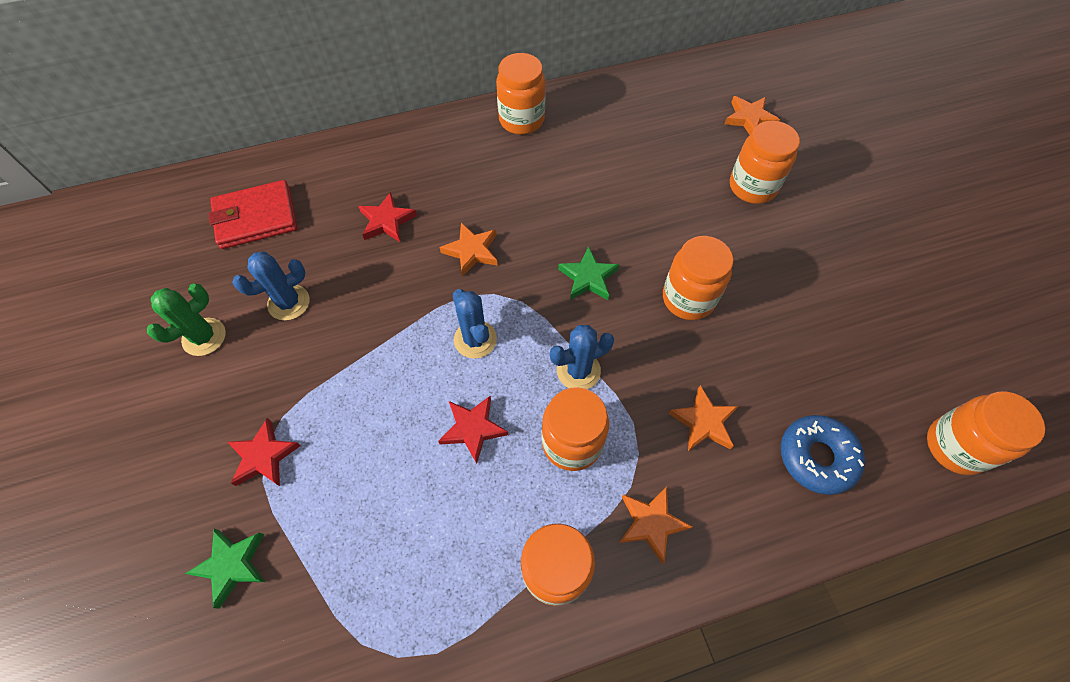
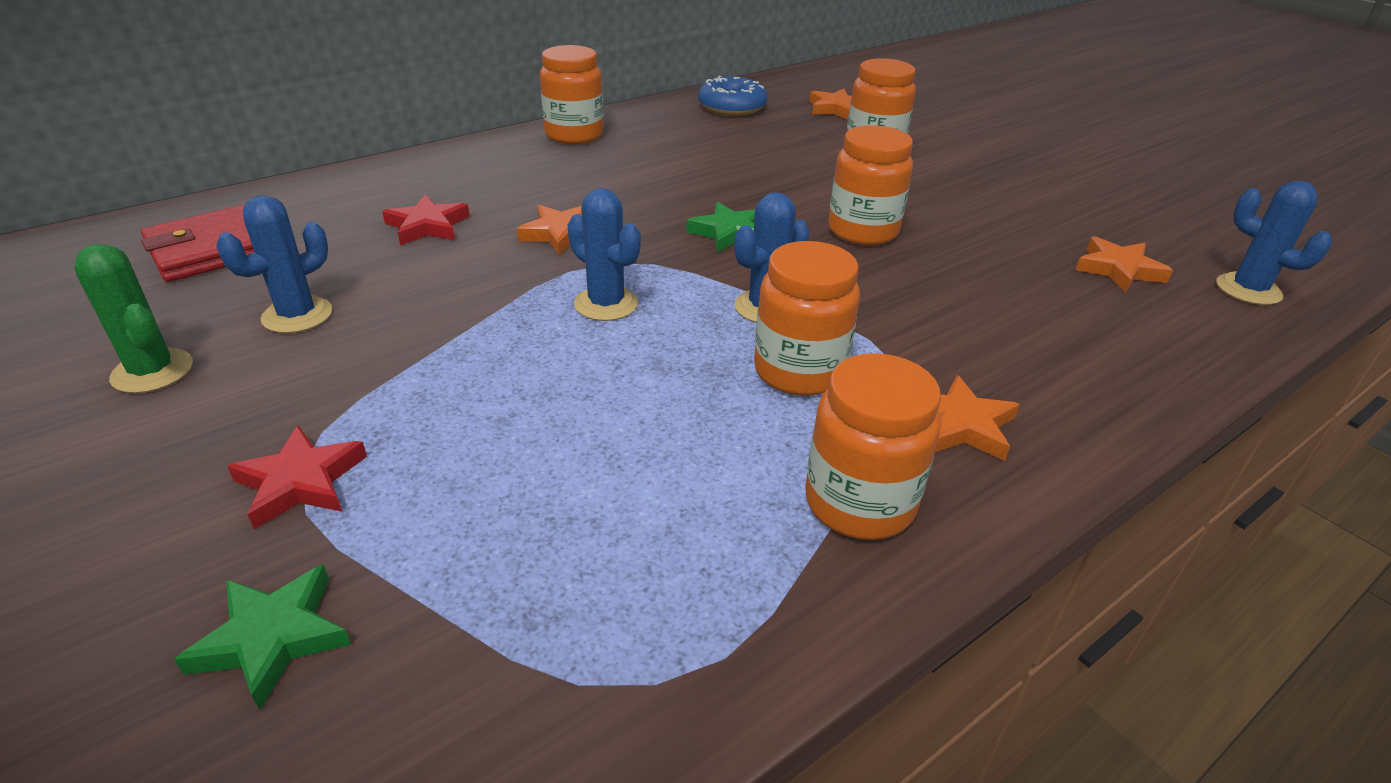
camera: 20 degrees left, 25 degrees down
green cactus [147,284,226,356] -> green cactus turned 75 degrees counterclockwise [75,244,193,393]
red star [438,396,508,464] -> none
orange star [669,385,739,451] -> orange star moved to [1075,236,1173,292]
blue donut [781,415,865,495] -> blue donut moved to [698,76,767,116]
orange jar [927,391,1045,475] -> blue cactus [1216,181,1332,305]

